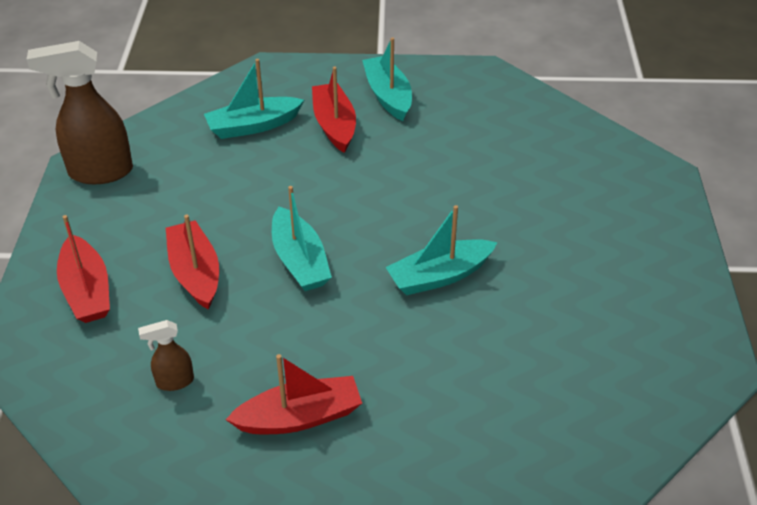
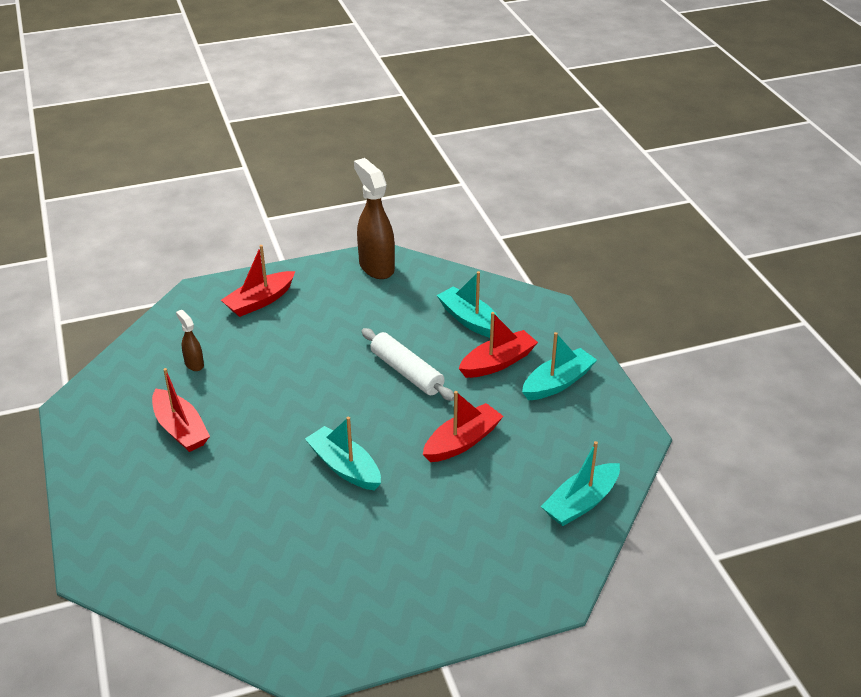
camera: 70 degrees right, 5 degrees down
red boat [166,215,219,310] -> red boat moved to [423,391,503,462]
turquoise boat [272,186,332,291] -> turquoise boat moved to [541,441,620,526]
none -> white rolling pin [362,328,454,401]

